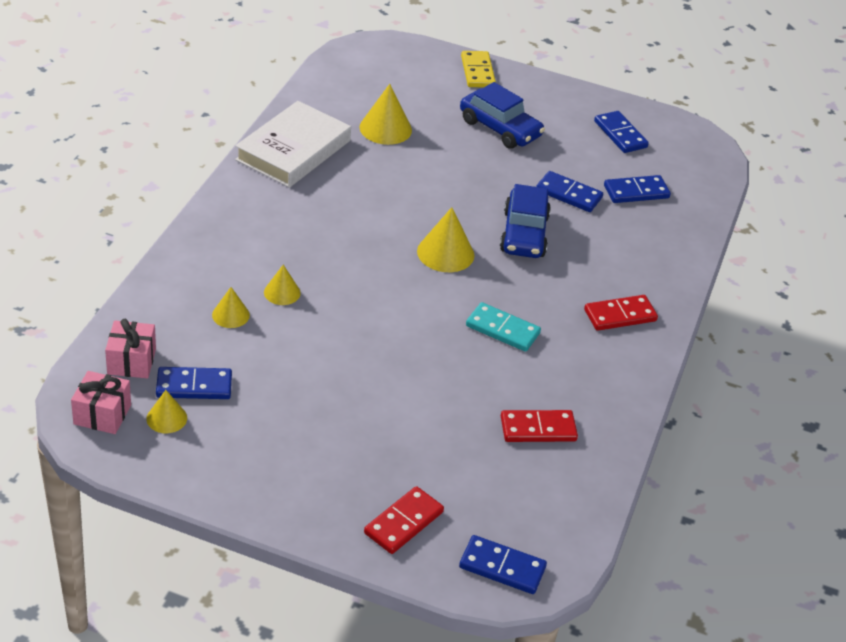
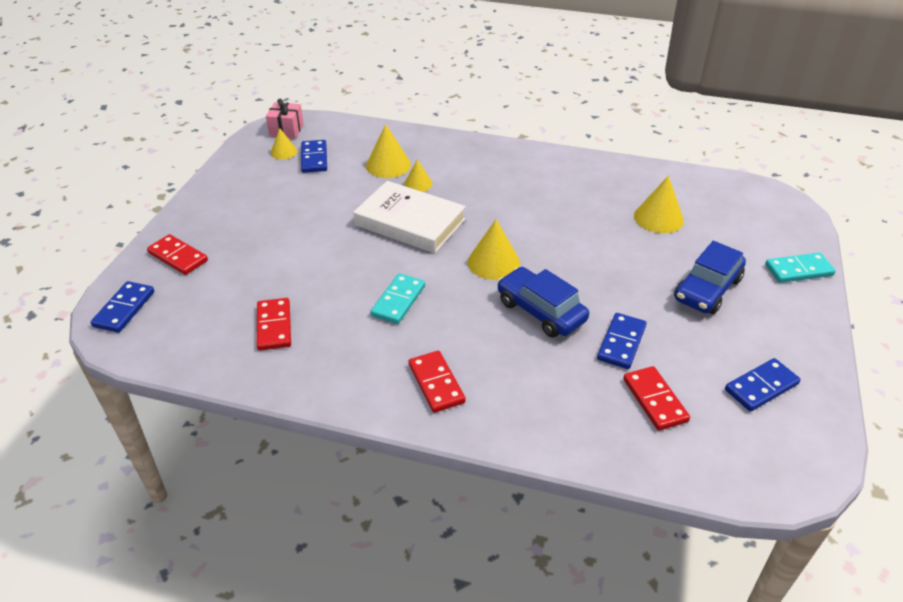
camera: 90 degrees right, 0 degrees up
pink gift [105,319,156,378] -> none
yellow cone [212,287,250,328] -> yellow cone [366,124,411,178], size x1.65
white book [235,101,351,188] -> white book moved to [354,181,466,254]
yellow domino [461,51,496,87] -> turquoise domino [765,253,836,283]
blue car [500,184,551,258] -> blue car turned 45 degrees clockwise [497,267,589,337]
blue domino [604,175,671,203] -> red domino [623,366,690,431]

